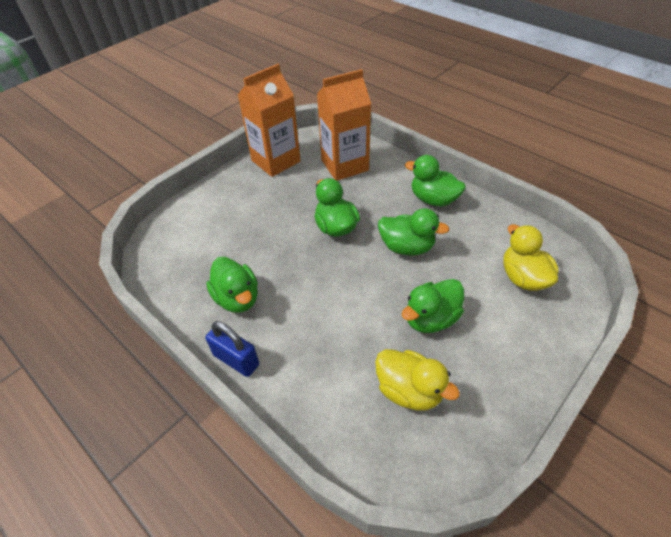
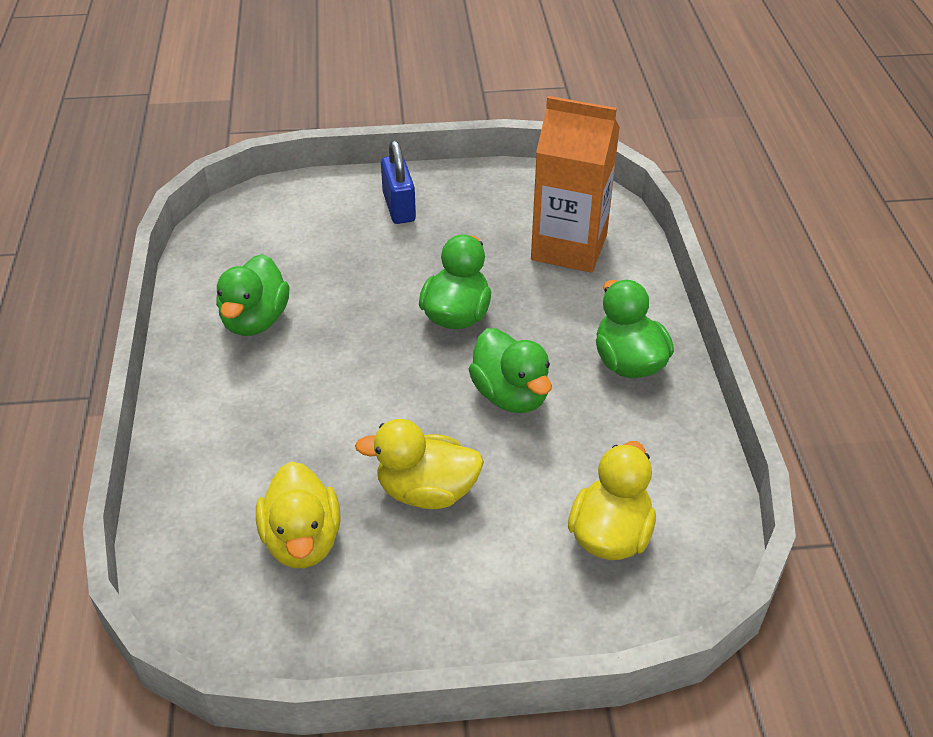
camera: 40 degrees right, 5 degrees down
blue padlock [205,321,259,377] -> blue padlock moved to [381,140,416,224]
orange carton [238,64,301,177] -> none
green duck [402,279,464,333] -> yellow duck [355,419,484,509]

